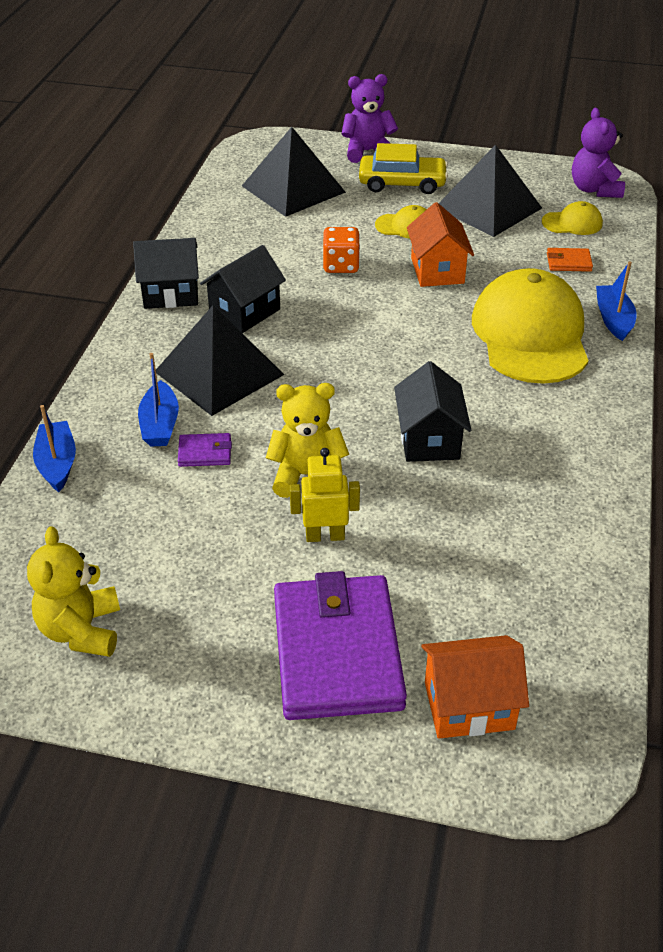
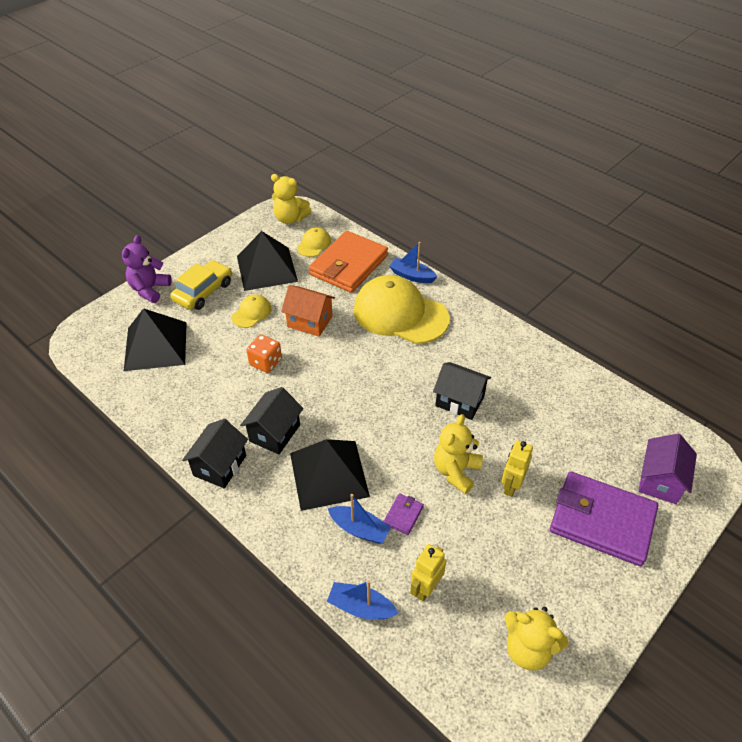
camera: 60 degrees left, 5 degrees up
black house [200,245,286,333] -> black house turned 45 degrees clockwise [240,387,304,454]
orange house [421,635,529,739] -> purple house [638,433,697,504]
orange wallet [547,248,593,272] -> orange wallet [309,231,388,293], size x2.49
purple teddy bear [572,108,625,198] -> yellow teddy bear [271,174,311,224]
none -> yellow robot [410,544,446,601]

